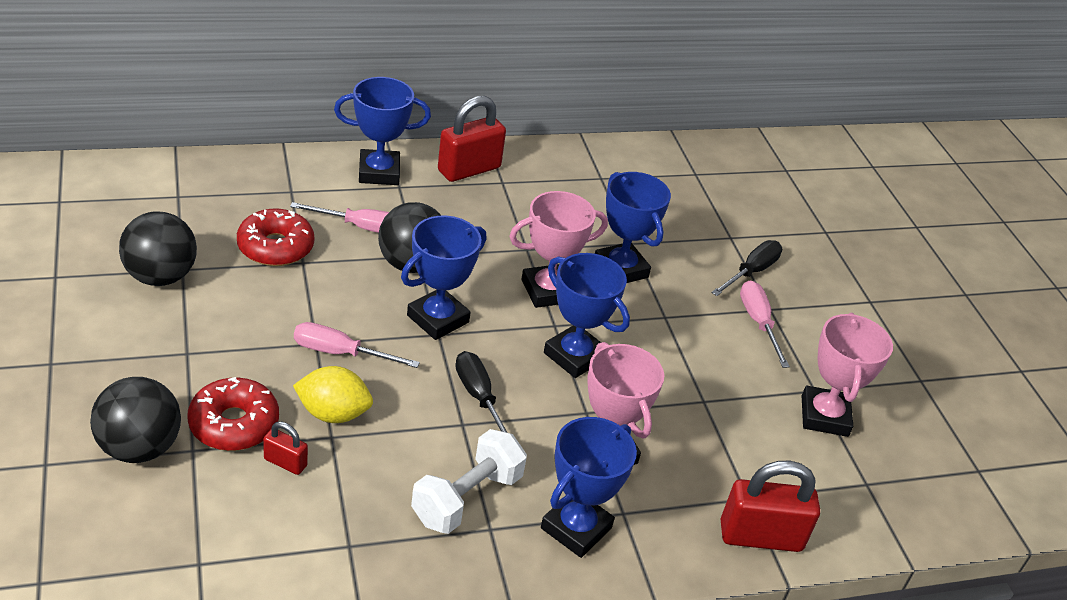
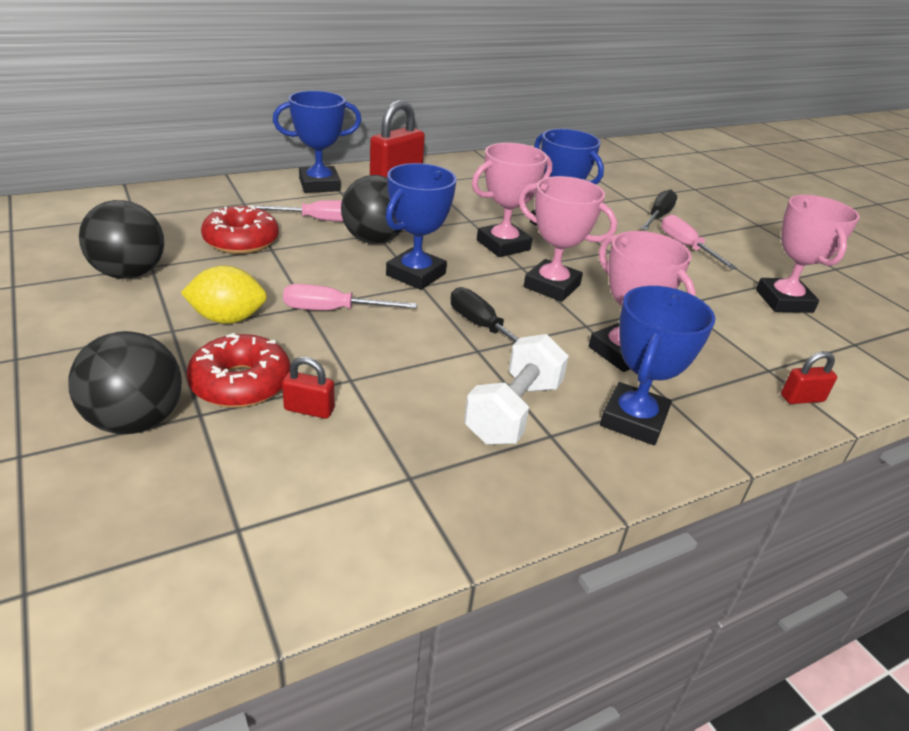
camera: 10 degrees left, 5 degrees down
yellow lemon [293,366,373,423] -> yellow lemon moved to [181,266,267,324]
blue trophy [544,253,630,378] -> pink trophy [518,176,617,302]
red padlock [721,461,820,552] -> red padlock [781,351,837,404], size x0.51

